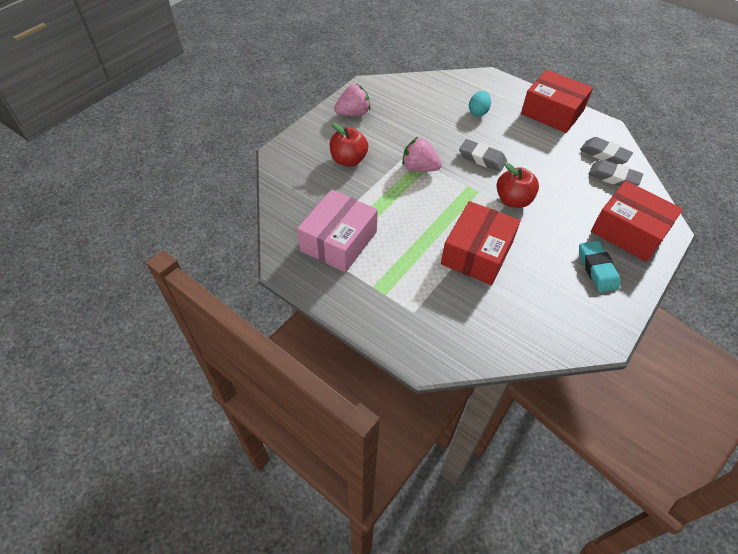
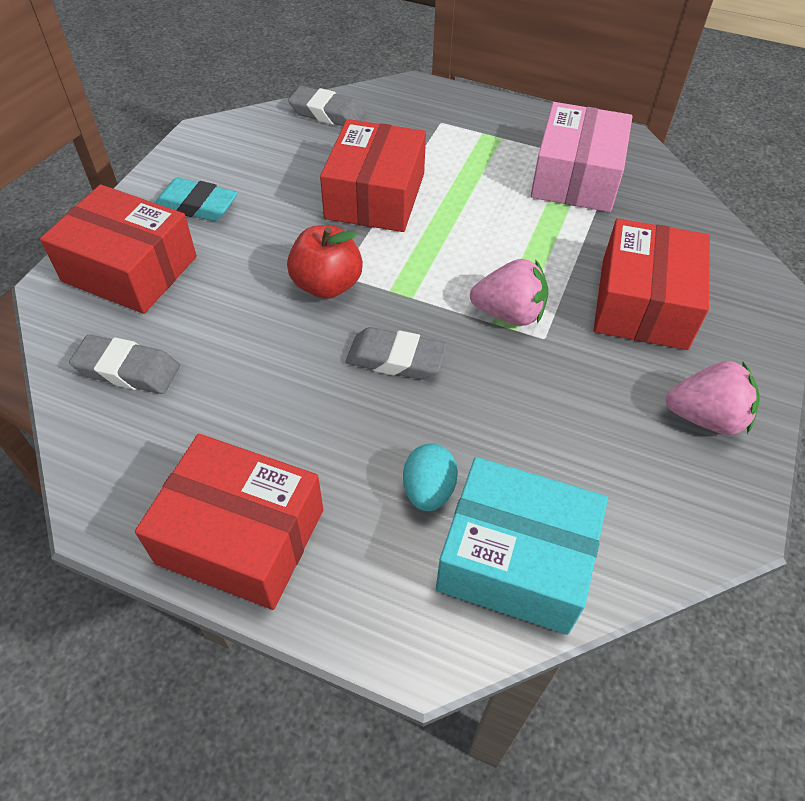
camera: 165 degrees right, 0 degrees up
red apple [330,122,368,166] -> red box [594,218,710,350]
pink strawberry [334,84,370,116] -> pink strawberry turned 135 degrees counterclockwise [665,361,760,435]
turquoise eraser [579,241,620,292] -> turquoise eraser turned 45 degrees counterclockwise [155,178,238,221]
grey eraser [580,137,633,164] -> grey eraser moved to [288,86,365,126]
none -> turquoise box [436,457,608,635]

